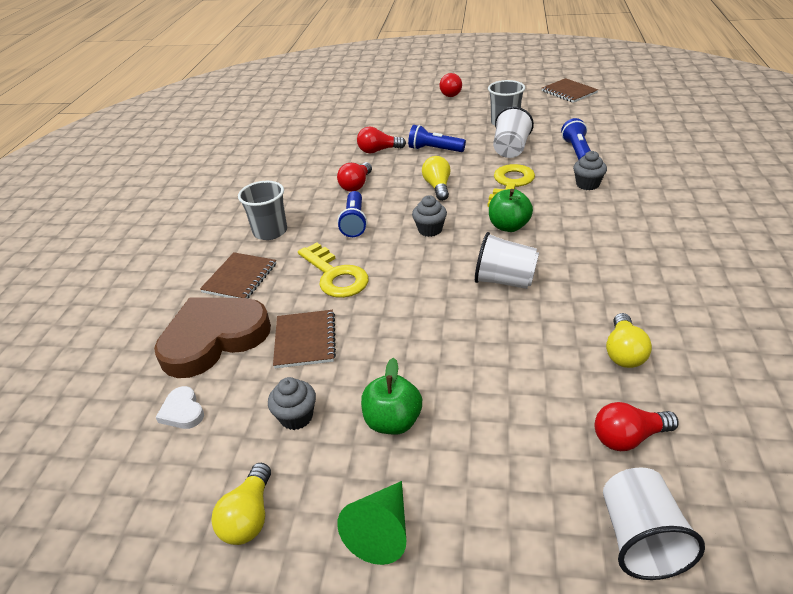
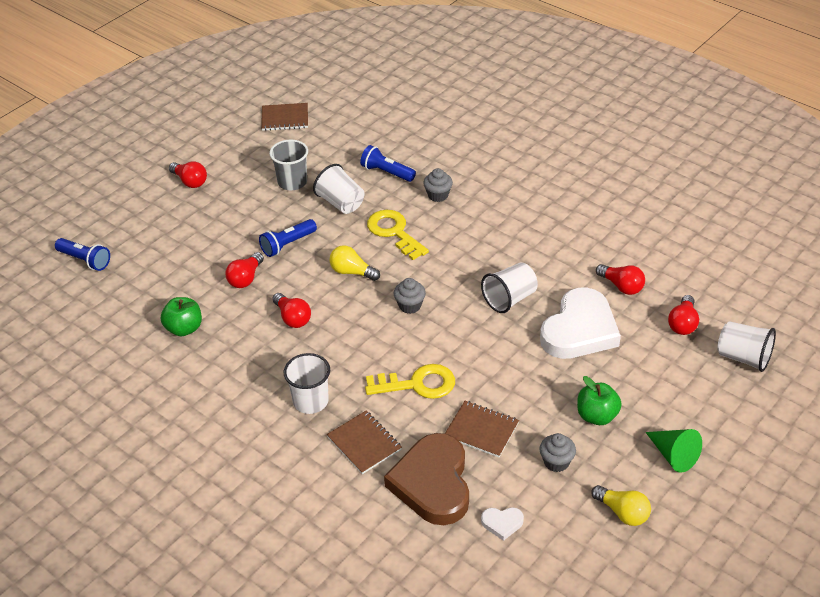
camera: 60 degrees left, 5 degrees up
grey cup [238,181,287,240] -> white cup [284,353,330,414]
blue flashlight [337,191,367,237] -> blue flashlight moved to [55,238,110,271]
green apple [489,189,533,232] -> green apple moved to [161,297,202,336]
yellow light bulb [606,313,652,368] -> red light bulb [596,264,645,295]
none -> white heart [540,287,621,359]

